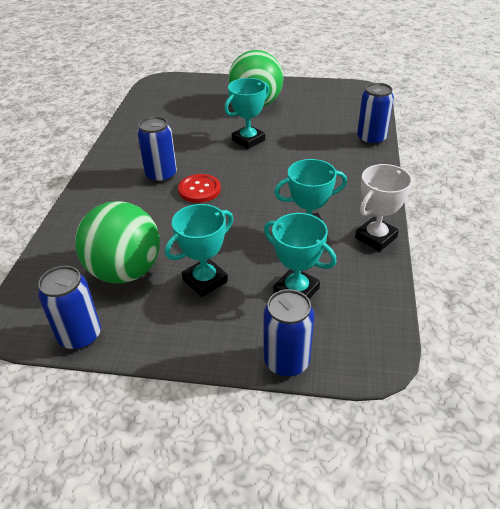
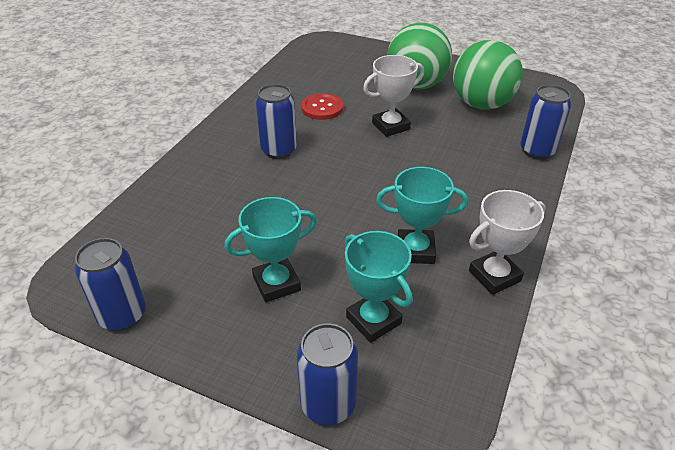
camera: 15 degrees right, 0 degrees up
green ball [75,201,160,283] -> green ball moved to [453,40,523,110]
red button [178,174,221,203] -> red button moved to [301,93,343,120]
turquoise trophy [224,78,269,149] -> white trophy [363,55,424,137]

